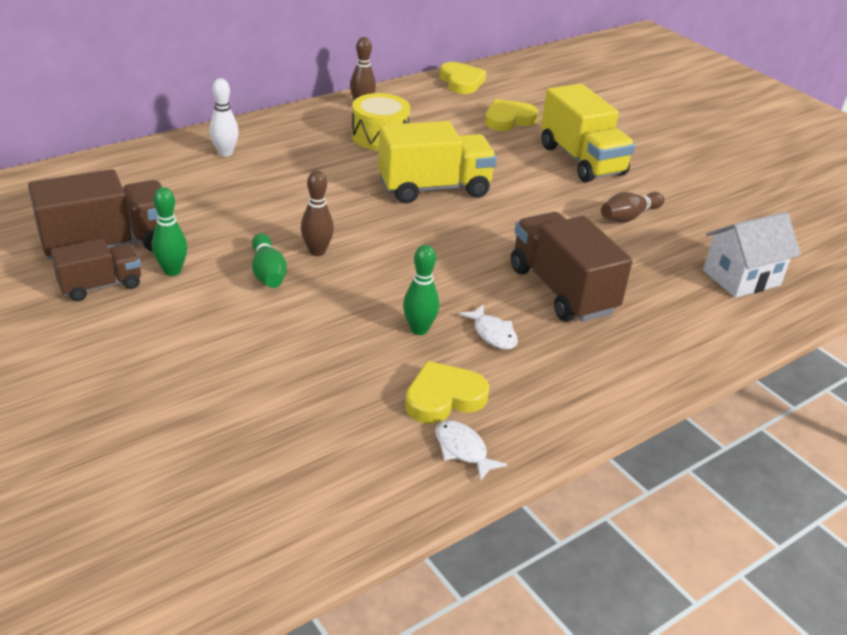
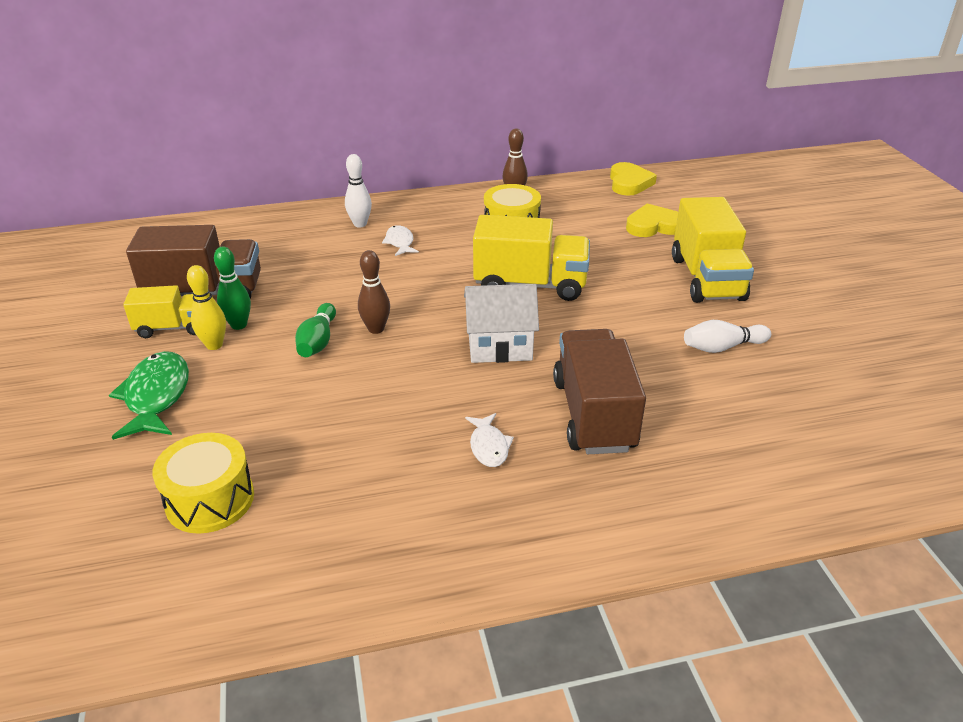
camera: 25 degrees right, 0 degrees up
brown truck [51,238,141,302] -> yellow truck [123,285,196,338]
green bowling pin [403,245,439,335] -> none
yellow heart [405,361,489,424] -> none
white fish [435,420,508,481] -> white fish moved to [382,225,419,256]
brown bowling pin [601,192,665,222] -> white bowling pin [684,320,771,353]
white house [703,212,801,298] -> white house moved to [464,284,539,363]
none -> green fish [109,351,189,440]
none -> yellow drum [152,433,254,534]
none -> yellow bowling pin [187,265,226,350]

